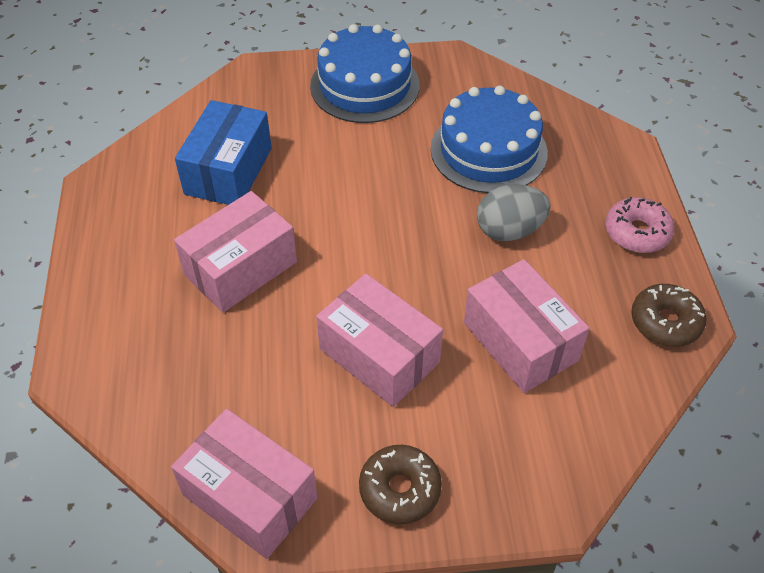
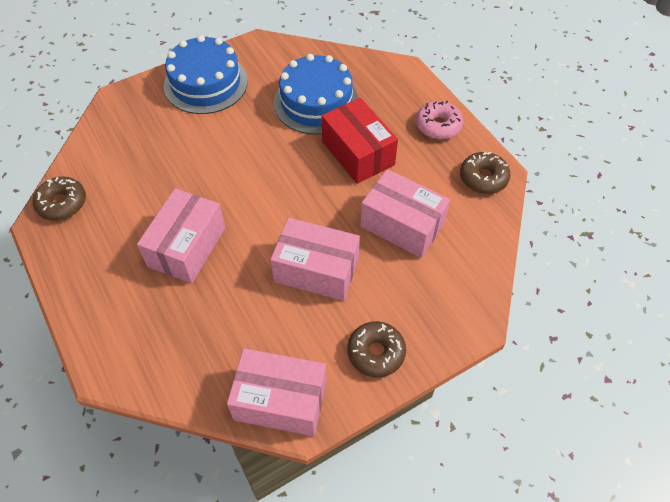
camera: 25 degrees left, 5 degrees up
blue box [175,100,272,205] -> none
grey egg [477,184,551,241] -> red box [322,98,398,184]
none -> brown donut [33,177,86,221]

